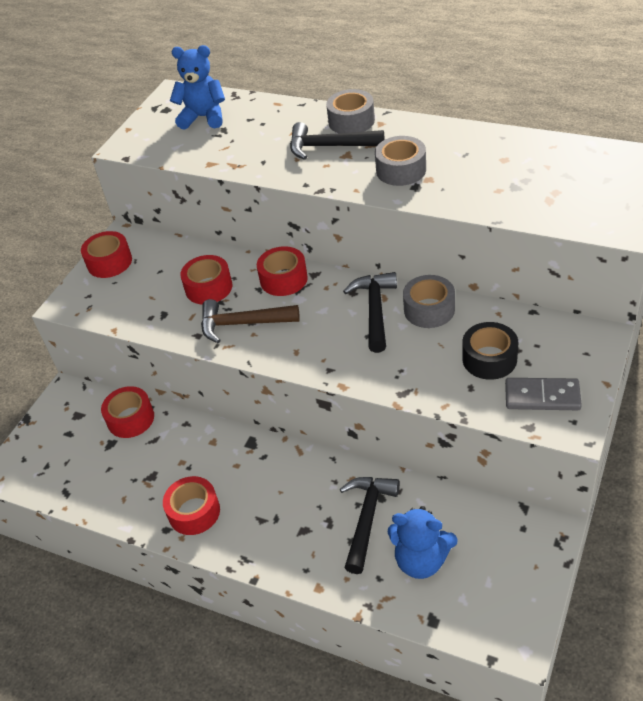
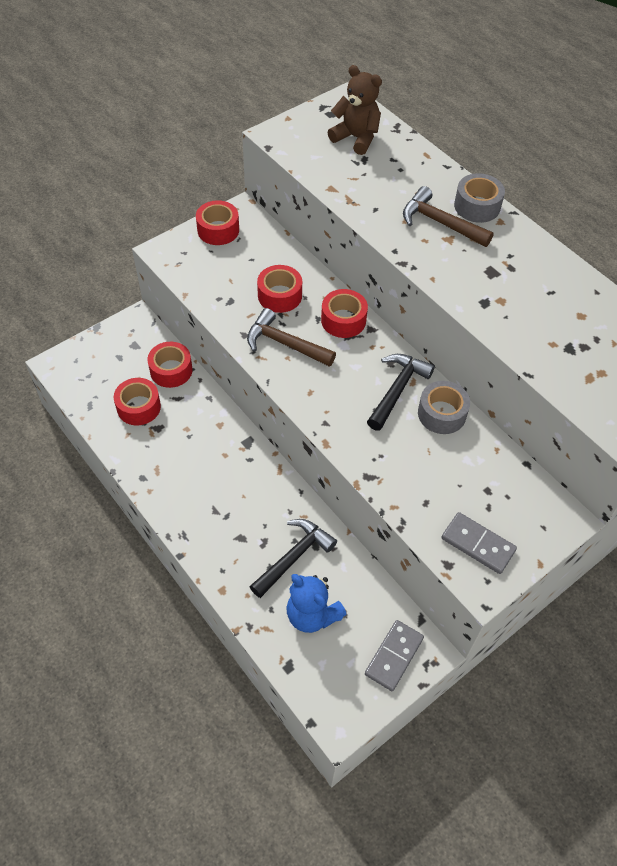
camera: 20 degrees right, 10 degrees up
red tape [163,476,220,535] -> red tape moved to [114,378,161,425]
blue teddy bear [170,45,225,130] -> brown teddy bear [327,65,382,155]
black hammer [290,122,384,160] -> brown hammer [403,186,494,247]
grey tape [375,136,426,186] -> none
black tape [462,322,518,380] -> none
none -> grey domino [365,620,424,691]

